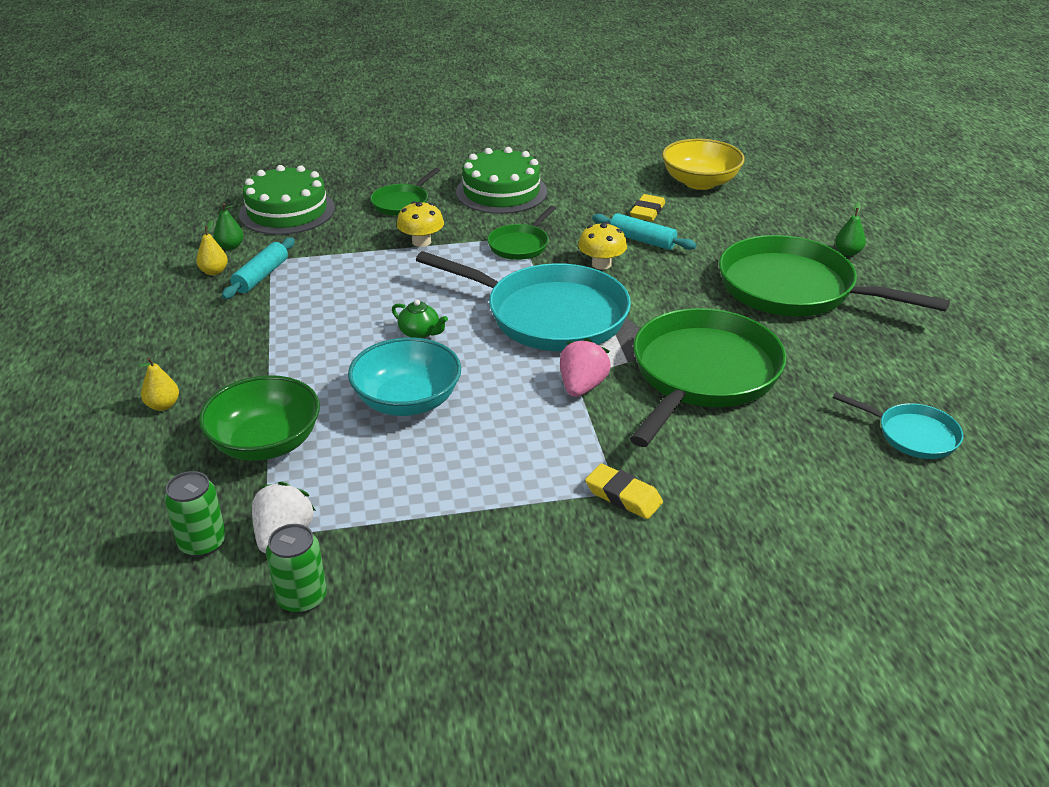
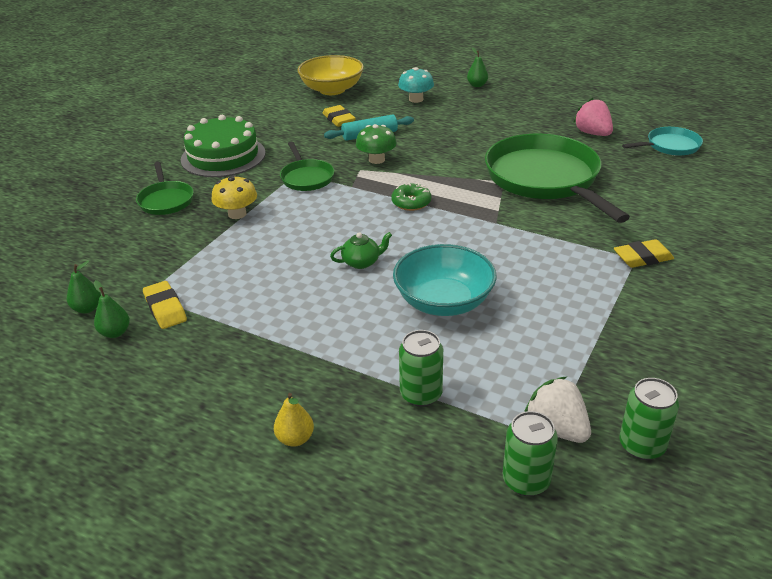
camera: 50 degrees left, 0 degrees up
yellow pear [196,220,228,275] -> green pear [94,280,130,338]
green bowl [199,375,320,461] -> green can [399,330,443,407]
turquoise rolling pin [222,238,295,299] -> yellow eraser [143,281,187,329]
green cake [239,165,335,235] -> none
turquoise pan [416,251,631,351] -> green donut [391,183,431,211]
pink strawberry [560,338,611,397] -> pink strawberry moved to [573,98,613,136]
yellow mushroom [578,222,627,270] -> green mushroom [356,124,397,164]
green pan [719,235,950,316] -> none
none -> turquoise mushroom [398,67,434,103]

